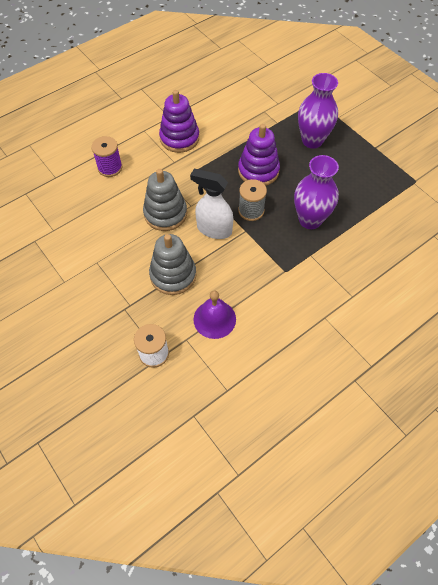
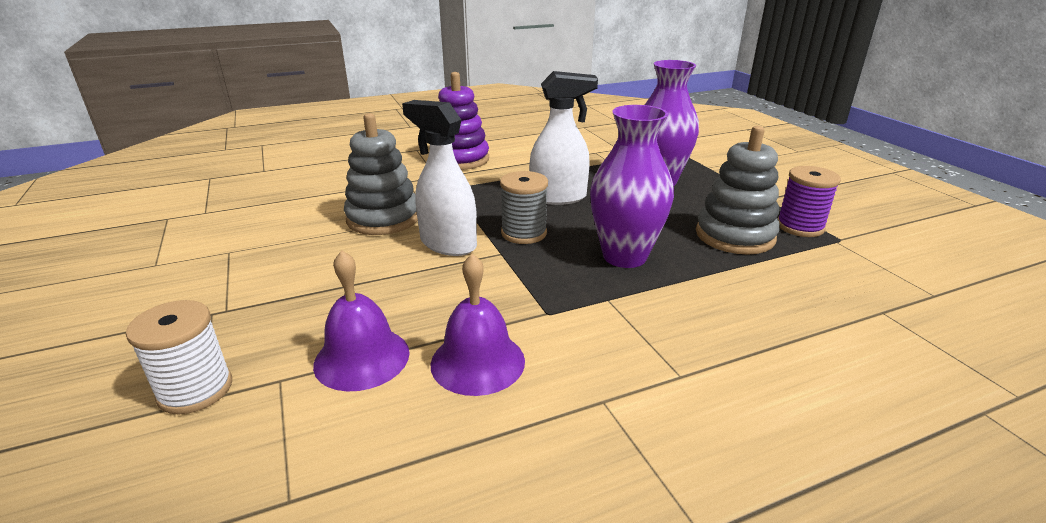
camera: 15 degrees right, 30 degrees down
purple spool [91,136,122,177] -> purple spool moved to [778,166,841,237]
grey stacking toy [149,234,196,295] -> grey stacking toy moved to [696,126,780,254]
purple stacking toy [238,124,280,186] -> white spray bottle [529,71,598,205]
none -> purple bell [431,253,525,396]

